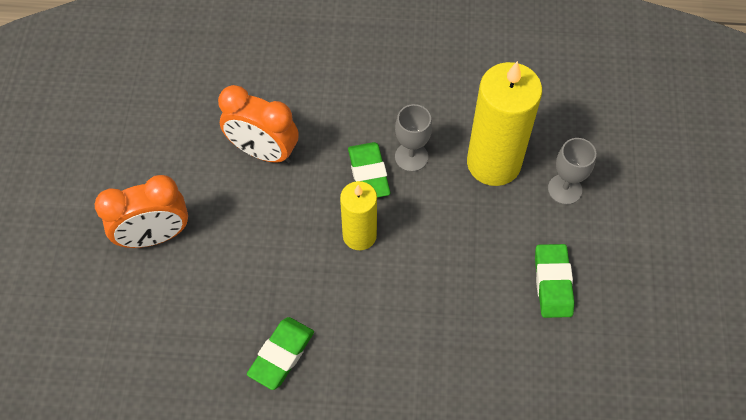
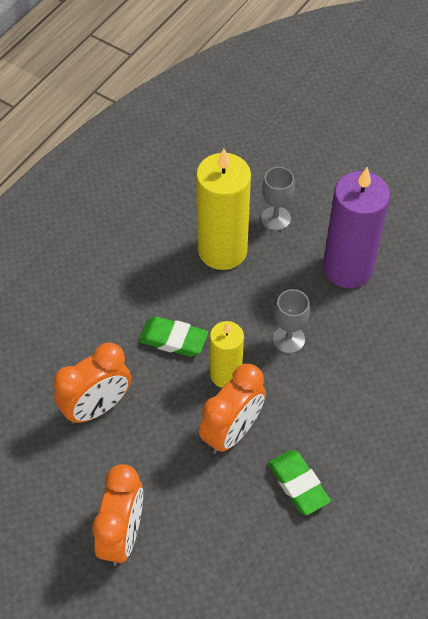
camera: 60 degrees left, 5 degrees down
grey goblet [395,104,432,172] -> grey goblet moved to [273,289,310,353]
green eraser [535,244,575,318] -> purple candle [323,167,390,288]
none -> orange clock [199,364,266,454]

